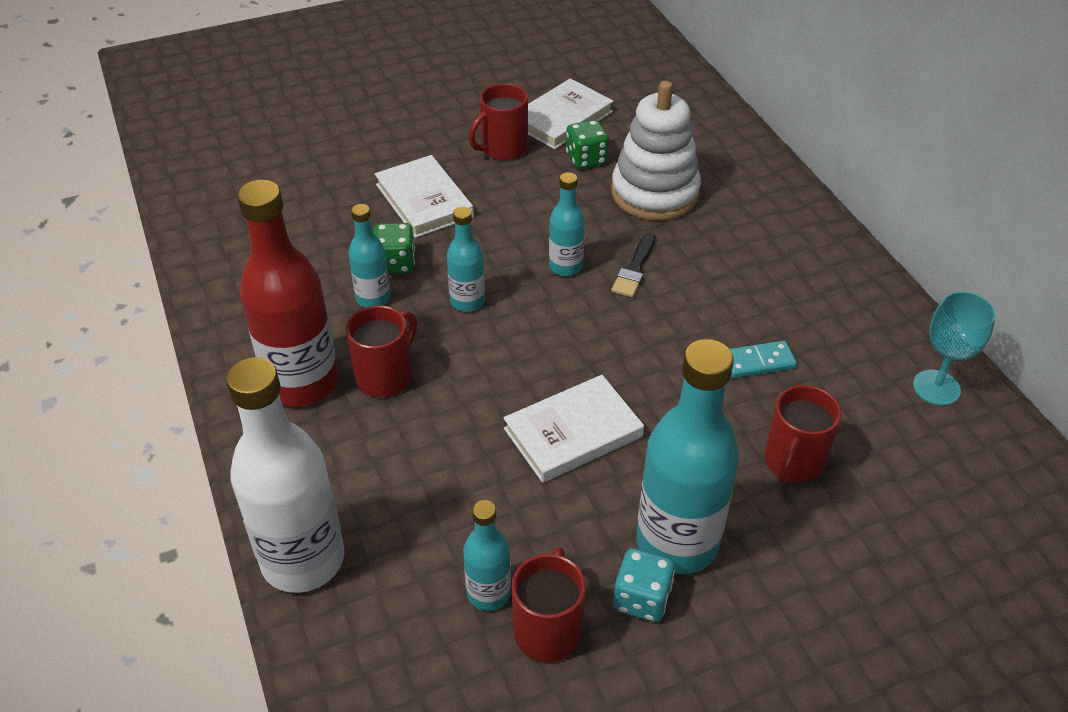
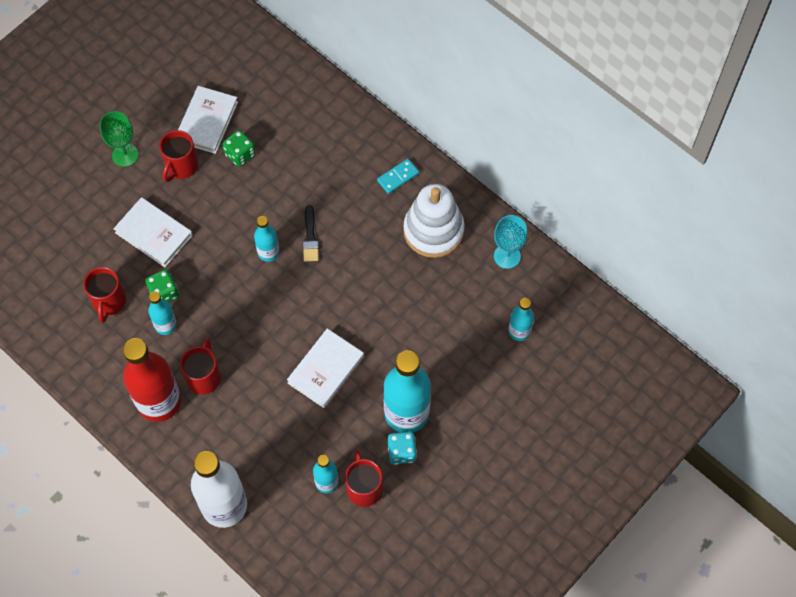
camera: 25 degrees left, 20 degrees up
turquoise bottle [447,207,485,312] -> turquoise bottle moved to [508,298,534,341]
white stacking toy [611,81,701,221] -> white stacking toy moved to [403,184,465,258]
turquoise domino [730,341,797,378] -> turquoise domino moved to [377,159,419,194]
red mug [764,385,842,484] -> red mug moved to [84,267,126,323]
none -> green goblet [99,111,138,167]

